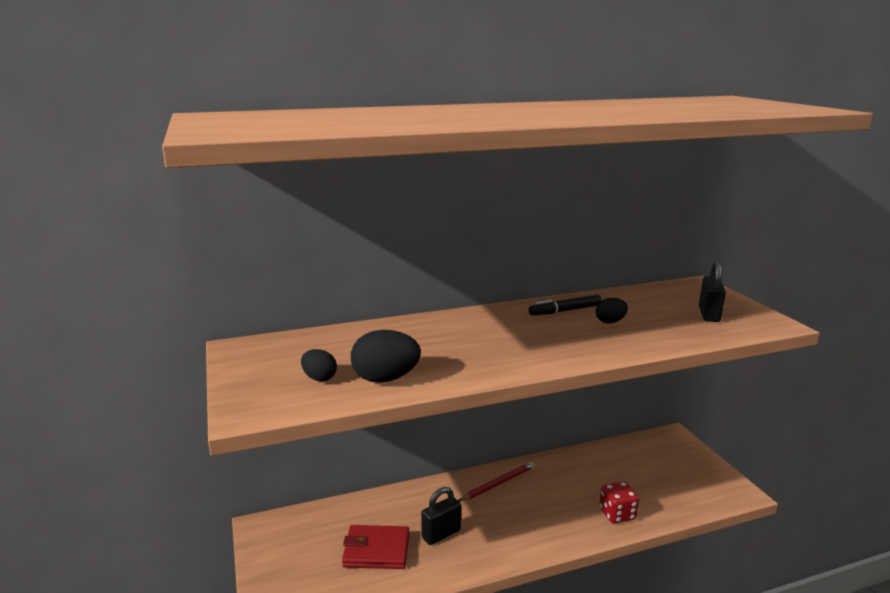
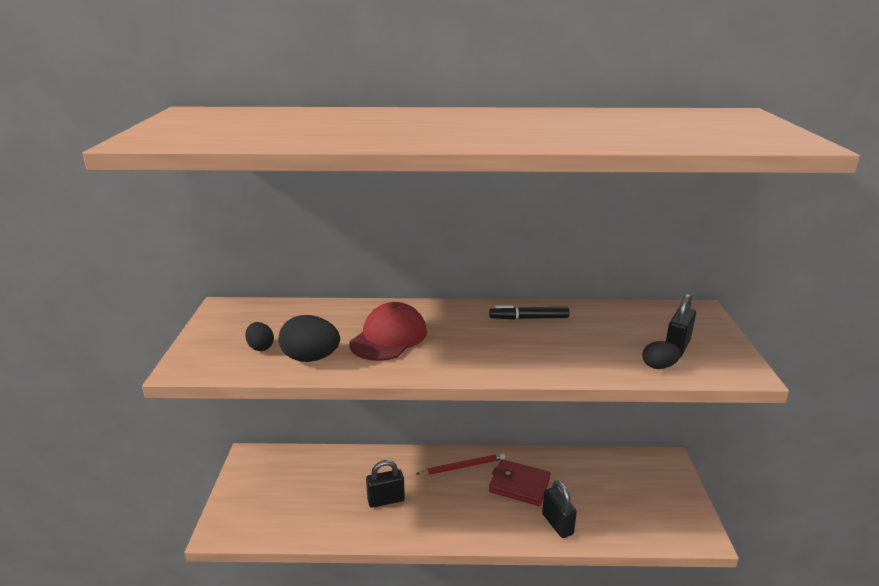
camera: 20 degrees right, 5 degrees up
red wallet [342,525,409,569] -> red wallet moved to [489,459,551,506]
black egg [596,298,628,324] -> black egg moved to [642,341,681,369]
red dice [599,481,639,523] -> black padlock [542,480,577,538]
none -> red cap [349,302,427,361]

